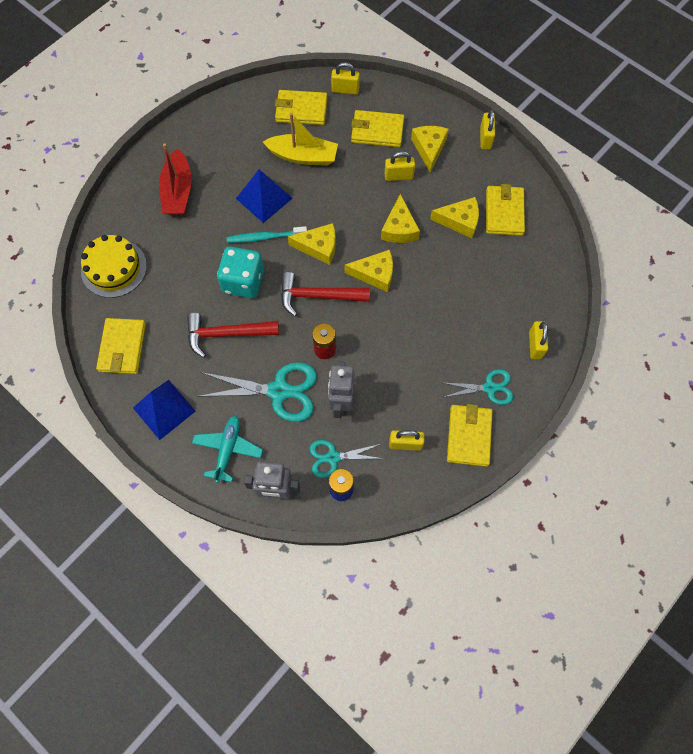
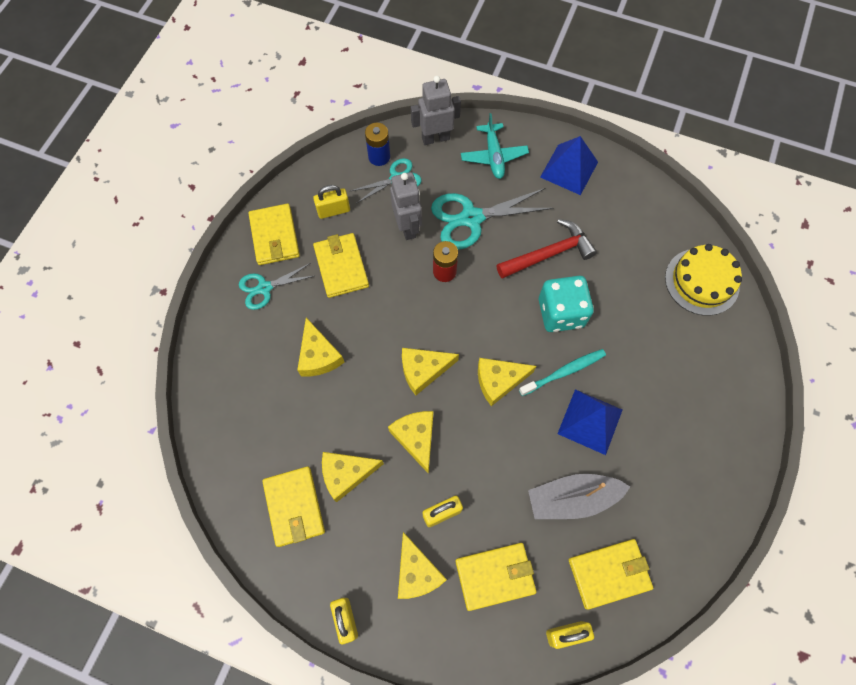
camera: 160 degrees right, 0 degrees up
yellow wallet [96,318,146,374] -> yellow wallet moved to [313,233,369,298]
red boat [159,144,192,215] -> none
yellow boat [263,113,338,166] -> grey boat [528,474,630,519]
red hammer [281,272,370,316] -> none
yellow padlock [529,321,548,359] -> none
none -> yellow cheese [297,318,345,376]

